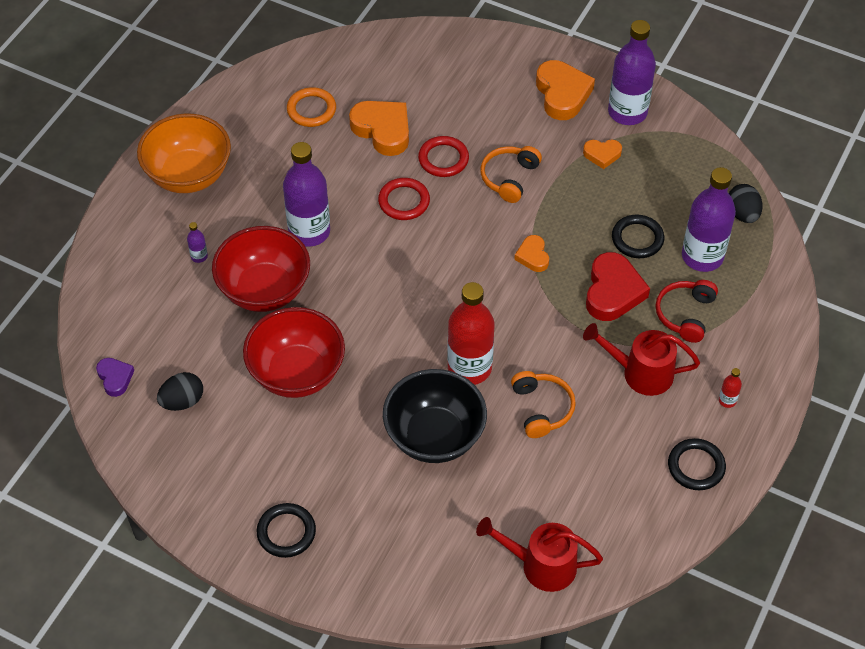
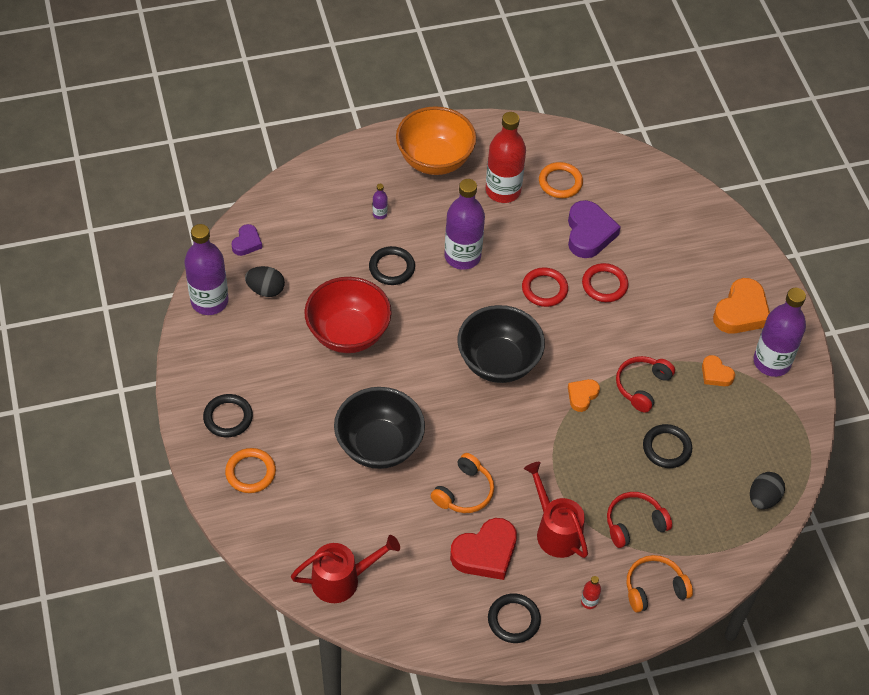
camera: 45 degrees right, 0 degrees up
red bowl [212,226,310,312] -> black ring [369,246,415,285]
orange heart [349,101,409,156] -> purple heart [568,200,621,258]
red bottle [447,282,495,385] -> red bottle moved to [486,112,526,203]
red watering can [476,517,603,592] -> red watering can turned 105 degrees clockwise [291,535,400,603]
orange headphones [480,146,542,203] -> orange headphones moved to [627,555,693,613]
red heart [586,252,650,321] -> red heart moved to [450,518,517,580]
purple bottle [682,167,736,272] -> purple bottle moved to [185,224,228,315]
none -> orange ring [225,448,276,493]
none -> black bowl [457,305,545,383]
none -> red headphones [616,356,675,413]

